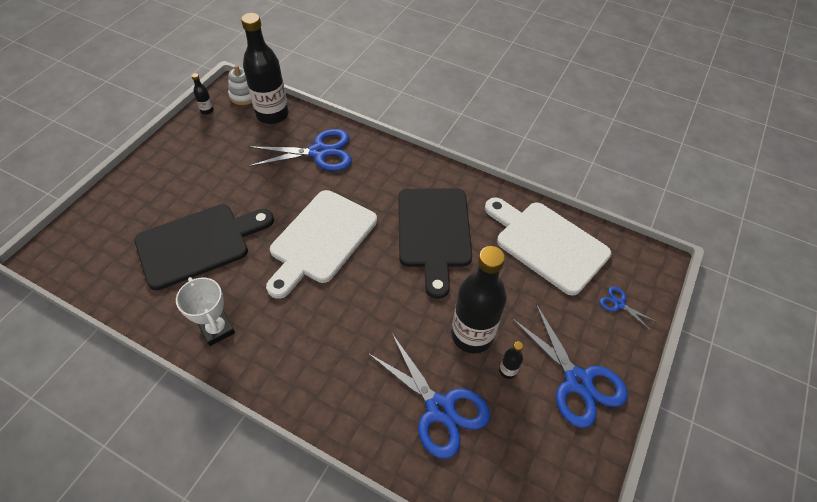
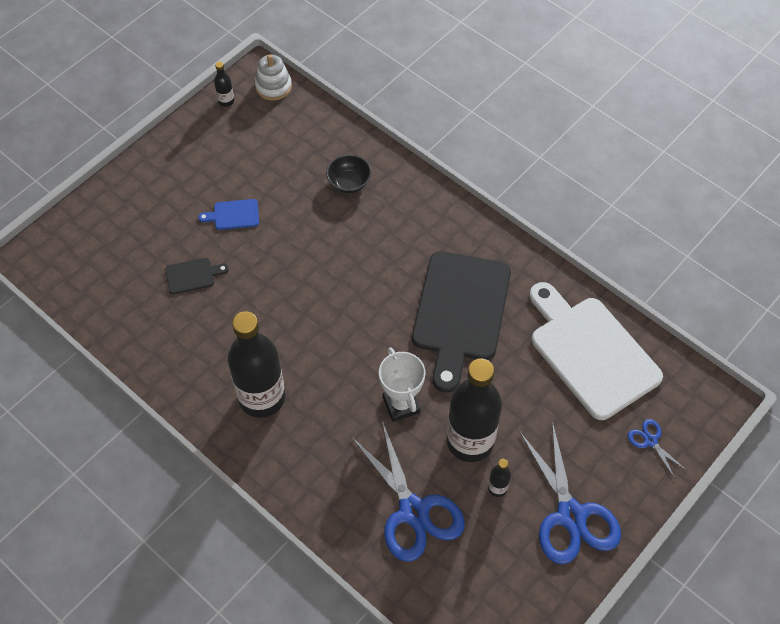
camera: 15 degrees right, 5 degrees up
black cutting board [135,204,274,290] -> black cutting board [165,258,229,294], size x0.41
white trophy [176,277,235,346] -> white trophy moved to [379,347,425,422]
black bottle [241,13,289,124] -> black bottle moved to [228,311,285,418]
blue scissors [248,129,352,171] -> black bowl [326,154,371,193]
white cutting board [266,190,377,299] -> none
none -> blue cutting board [198,199,259,230]

